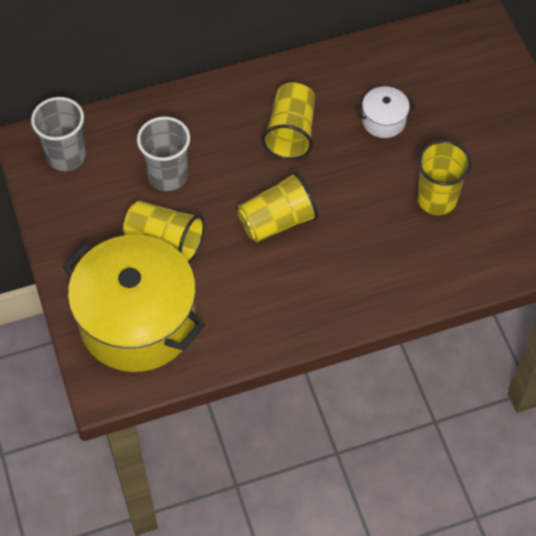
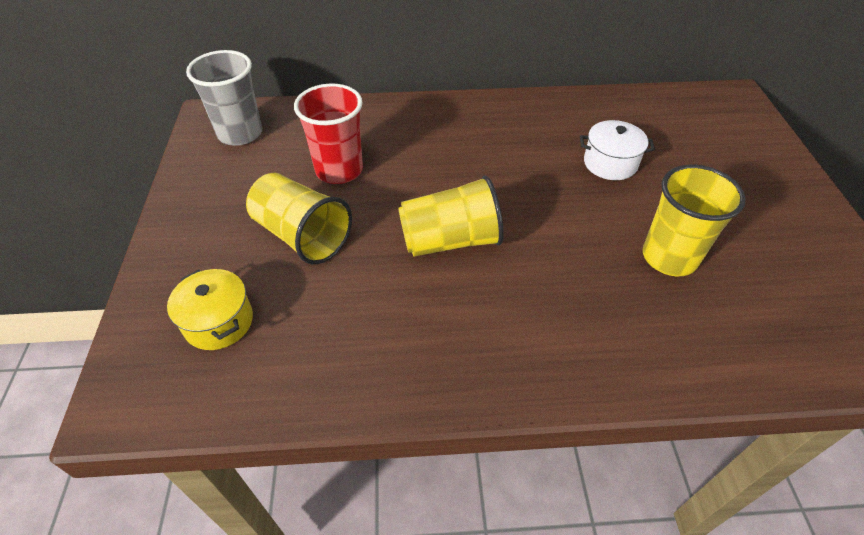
camera: 15 degrees right, 10 degrees down
yellow pot [62,235,205,372] -> yellow pot [167,269,253,350], size x0.42
grey cup [137,117,190,191] -> red cup [294,83,363,184]
yellow cup [262,83,315,160] -> none

